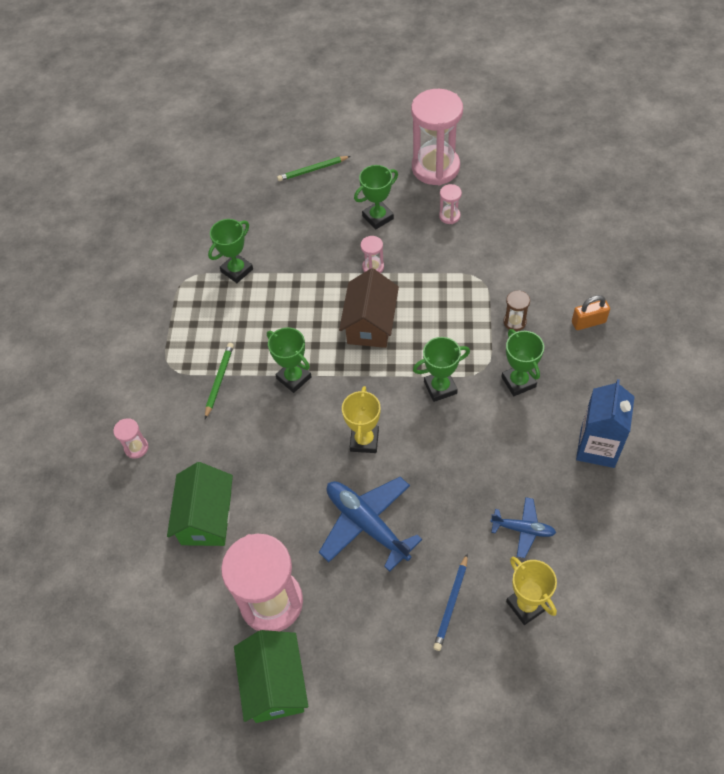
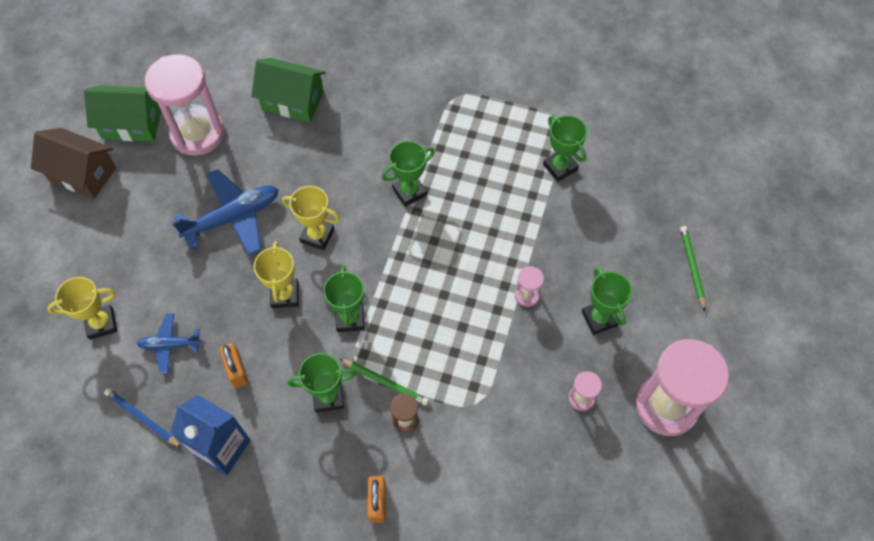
camera: 100 degrees right, 5 degrees up
pink hourglass [113,418,149,458] -> none
green pencil [205,343,234,419] -> green pencil moved to [340,359,429,406]
brown house [339,268,399,348] -> brown house moved to [31,128,116,199]
blue pencil [433,554,468,651] -> blue pencil moved to [104,388,182,448]
blue plane [490,497,556,558] -> blue plane turned 60 degrees clockwise [137,313,202,373]
none -> orange padlock [220,343,248,388]
none -> yellow trophy [254,241,299,308]

